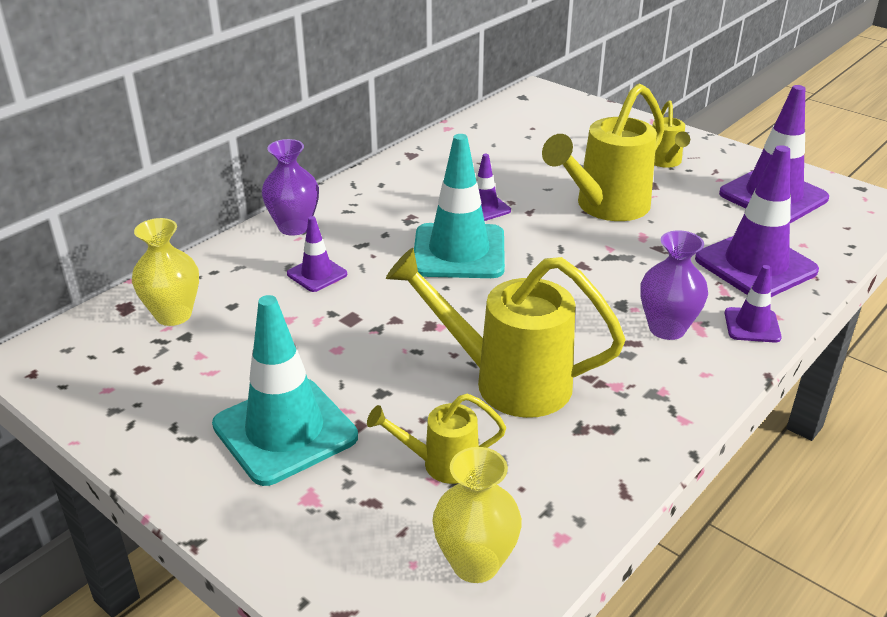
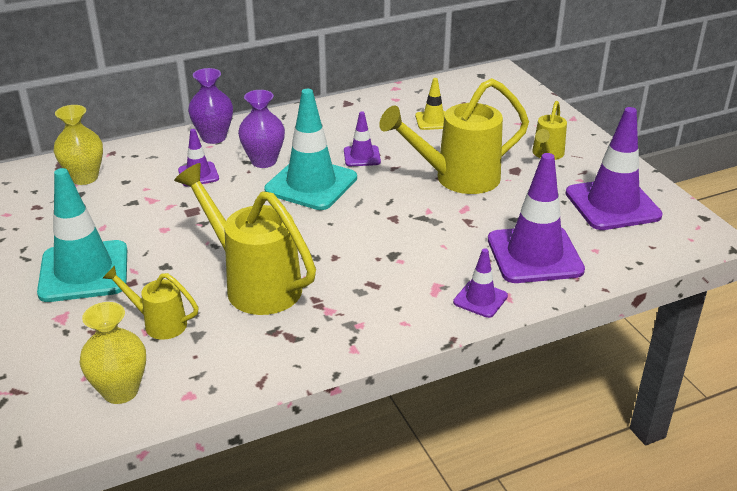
camera: 25 degrees right, 0 degrees up
purple vase [640,230,708,340] -> purple vase moved to [238,90,285,168]
none -> yellow traffic cone [415,78,446,130]

